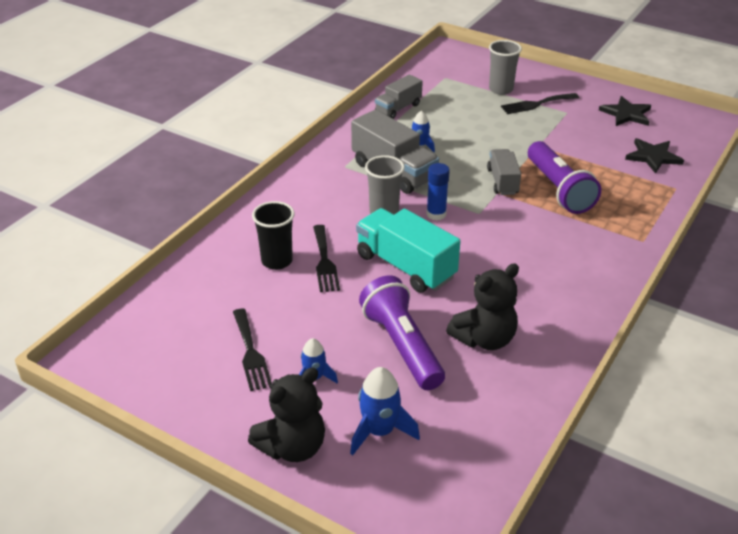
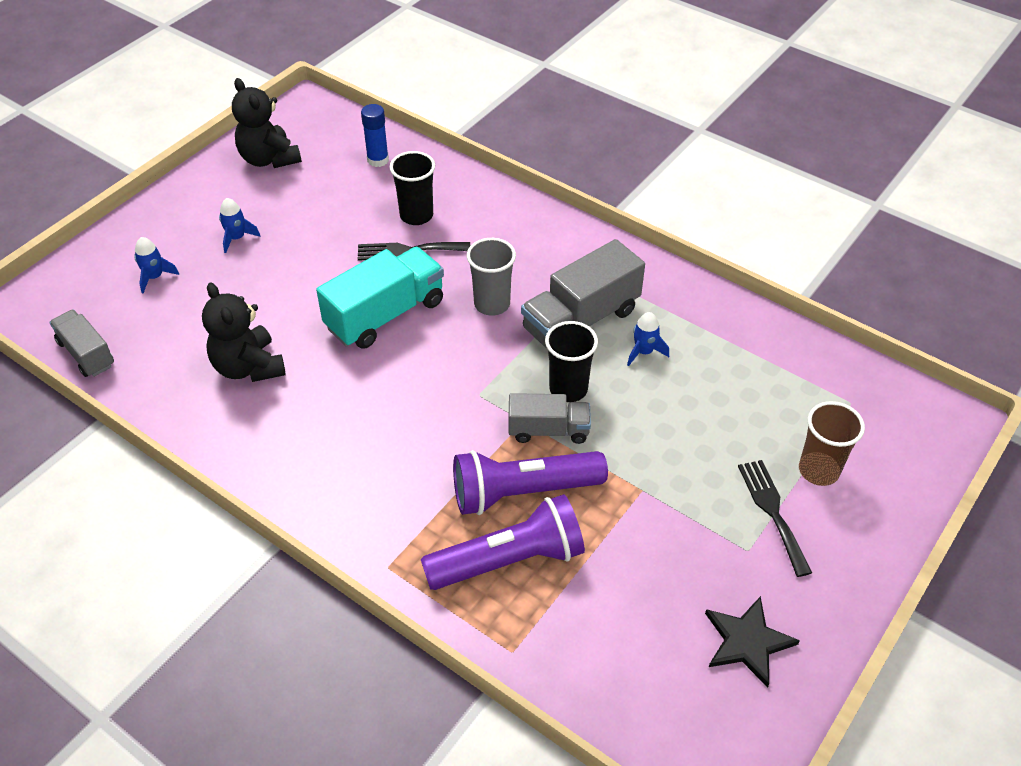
camera: 95 degrees right, 10 degrees up
black fork [233,309,272,391] -> none
black teddy bear [248,367,325,462] -> black teddy bear moved to [232,78,302,168]
blue rocket [350,367,420,456] -> blue rocket [134,237,179,293], size x0.63
purple flashlight [359,275,445,390] -> purple flashlight moved to [421,494,585,590]
grey truck [375,74,423,119] -> grey truck moved to [50,310,114,377]
blue glue stick [426,163,450,221] -> blue glue stick moved to [361,104,389,167]
grey cup [489,40,522,95] -> brown cup [799,401,865,486]
black star [625,138,684,174] -> none
none -> black cup [545,321,598,402]

